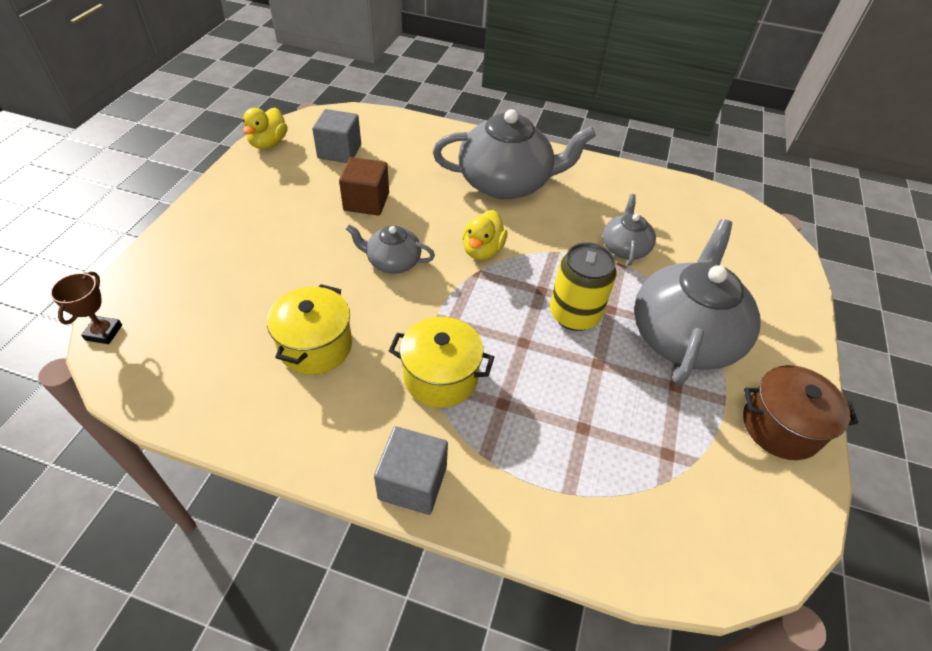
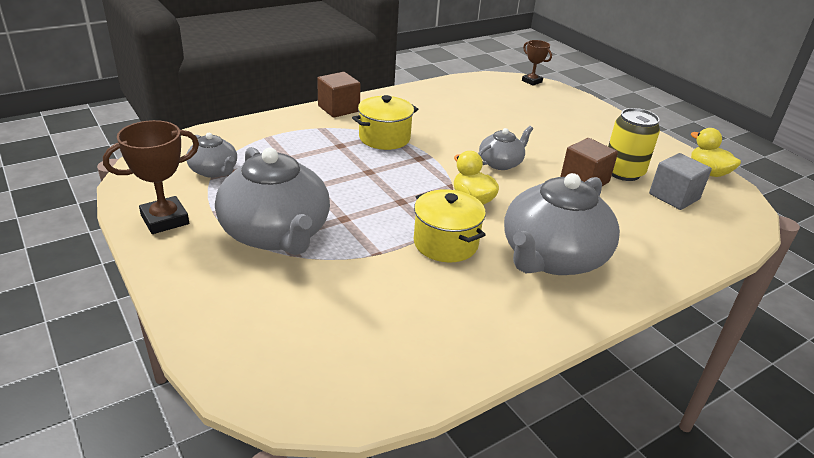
camera: 130 degrees right, 15 degrees down
yellow pot [267,284,352,375] -> yellow pot moved to [414,189,486,262]
grey cube [374,426,448,515] -> brown cube [317,72,361,118]
yellow can [550,242,617,331] -> yellow can moved to [608,108,660,181]
grey teapot [603,194,656,266] -> grey teapot moved to [186,133,237,178]
brown pot [743,365,858,460] -> brown trophy [103,120,199,234]

